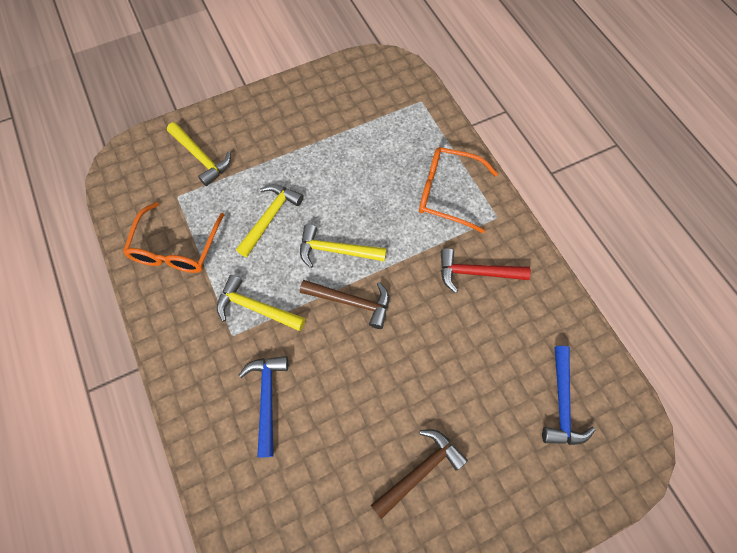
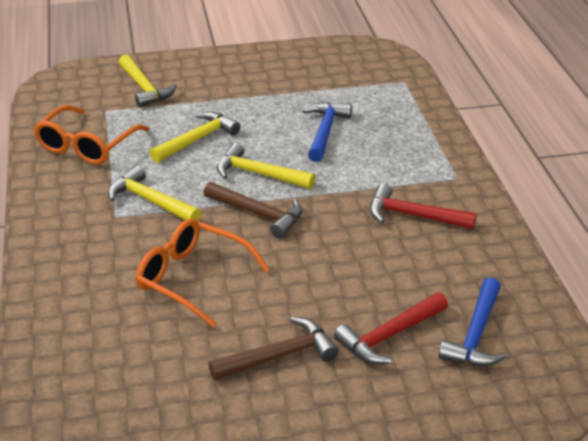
camera: 15 degrees right, 30 degrees down
blue hammer [238,356,288,457] -> blue hammer moved to [303,102,352,162]
orange glasses [419,147,498,233] -> orange glasses moved to [136,218,270,328]
none -> red hammer [334,292,448,364]

